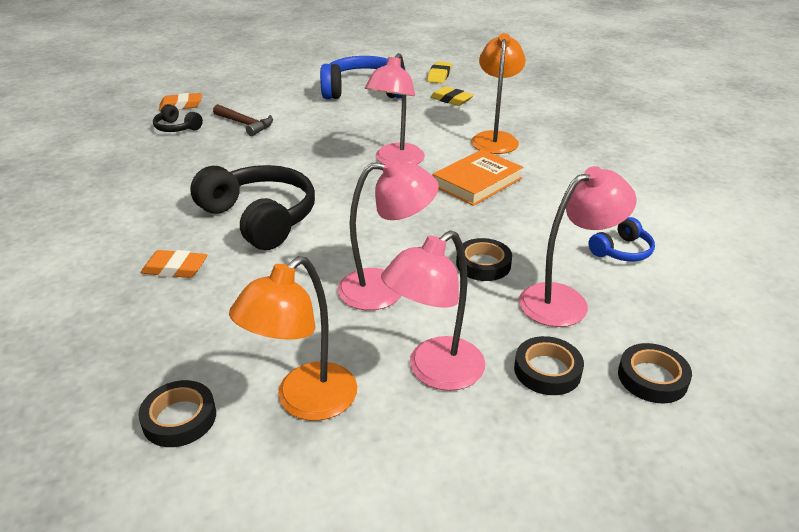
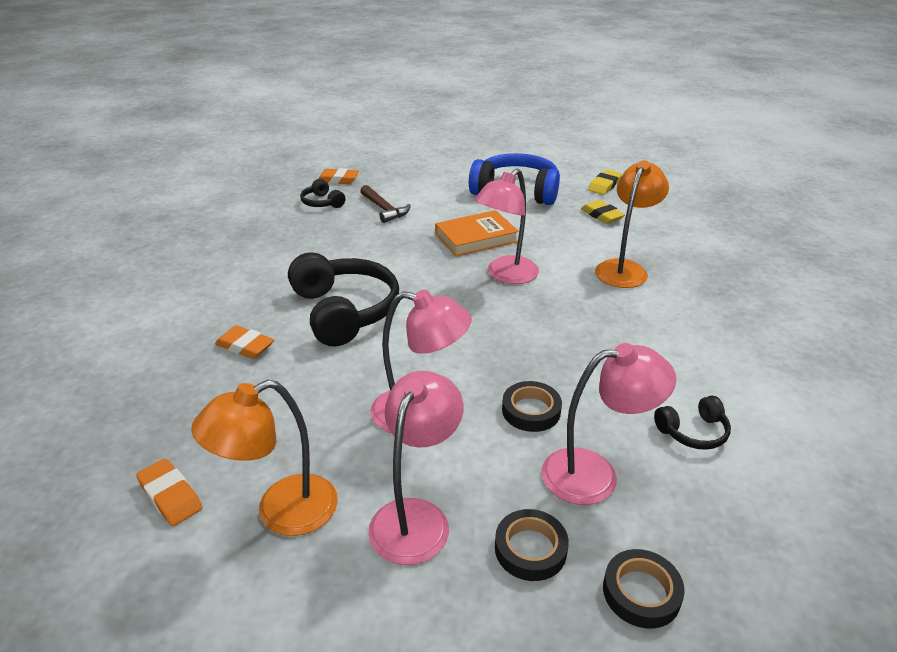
camera: 20 degrees right, 0 degrees up
black tape [138,380,216,447] -> orange eraser [136,458,203,526]
pink lamp [381,230,485,391] -> pink lamp turned 135 degrees clockwise [368,371,463,565]
orange book [433,150,523,206] -> orange book moved to [435,210,519,256]
blue headphones [588,217,655,261] -> black headphones [654,395,731,450]

